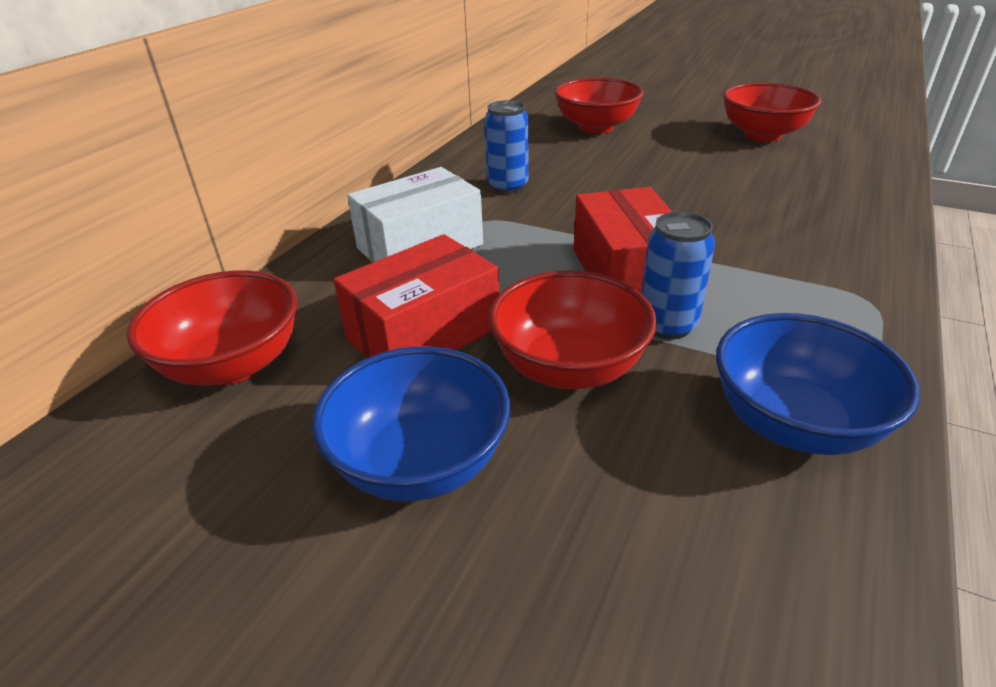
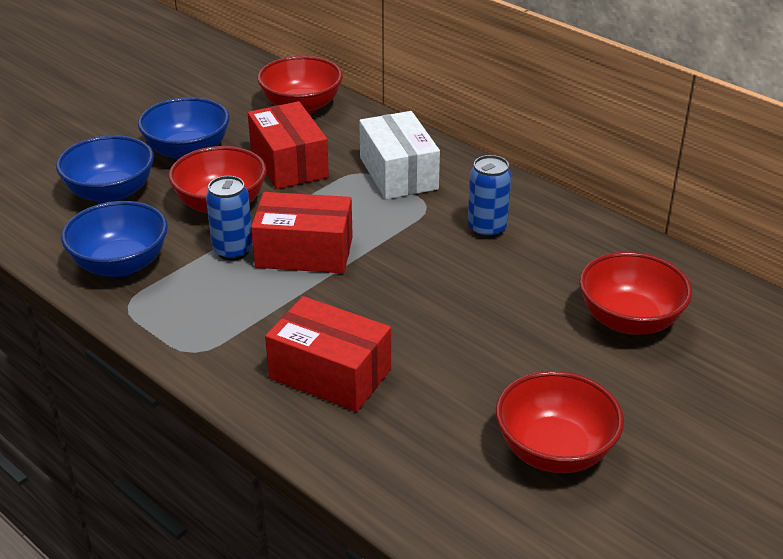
camera: 105 degrees right, 0 degrees up
none -> blue bowl [56,135,154,203]
none -> red box [265,296,391,412]

